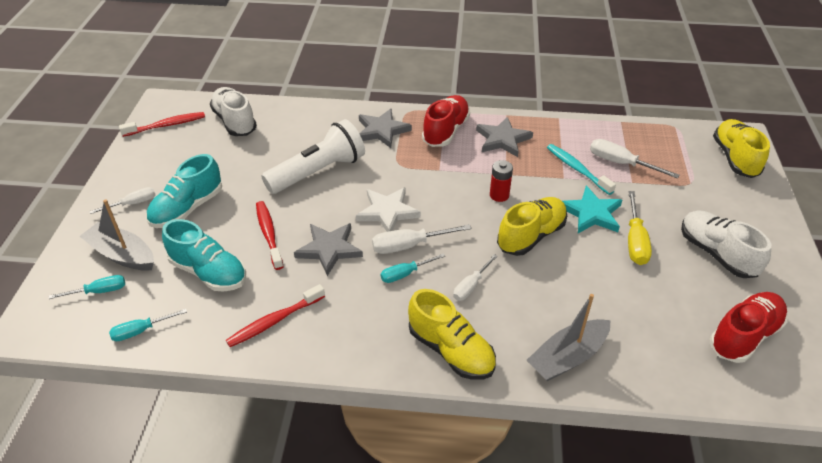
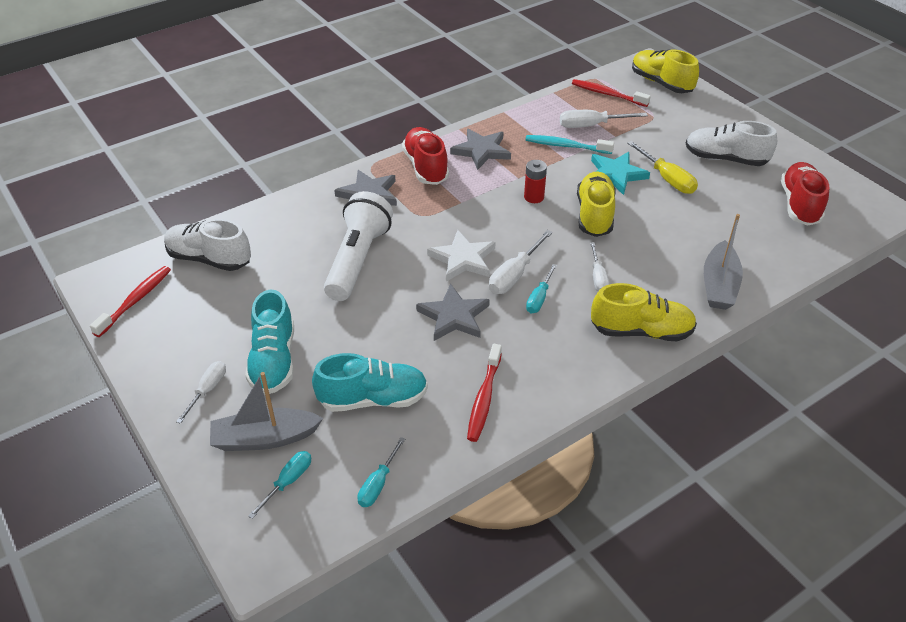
camera: 40 degrees left, 0 degrees up
red toothbrush [256,201,284,270] -> red toothbrush moved to [572,79,651,107]

